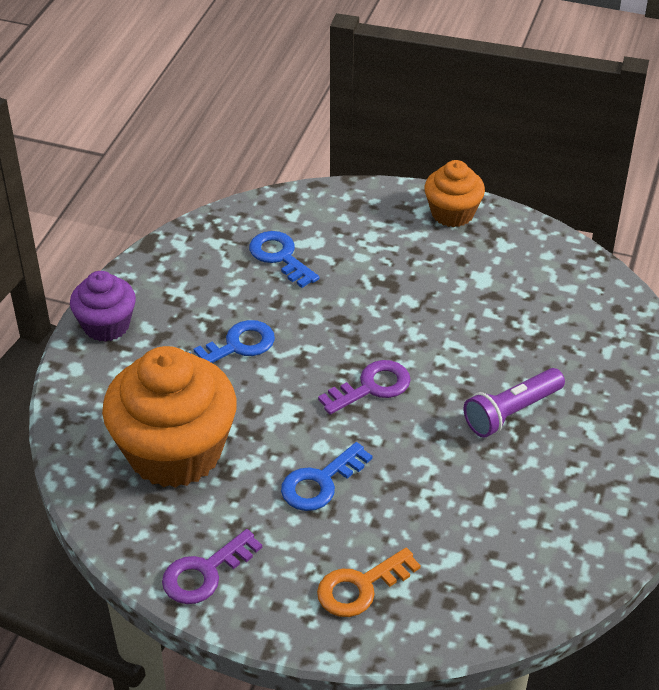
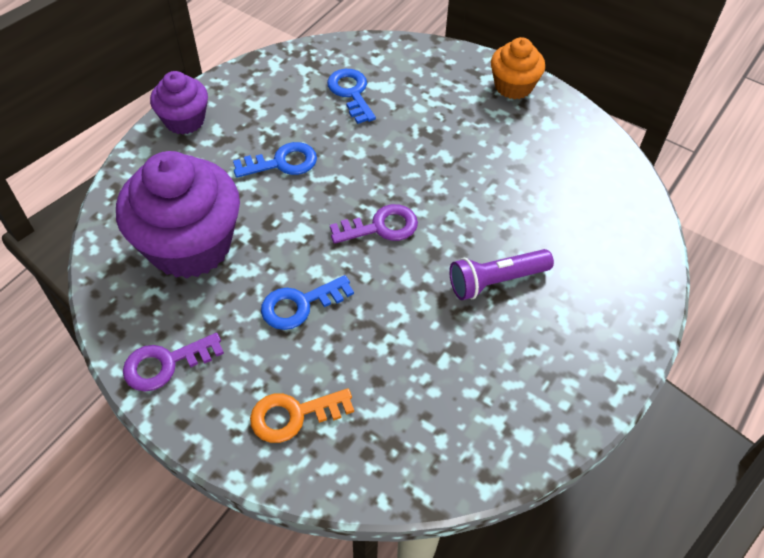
camera: 15 degrees right, 10 degrees up
orange cupcake [102,346,237,488] -> purple cupcake [116,151,240,279]

